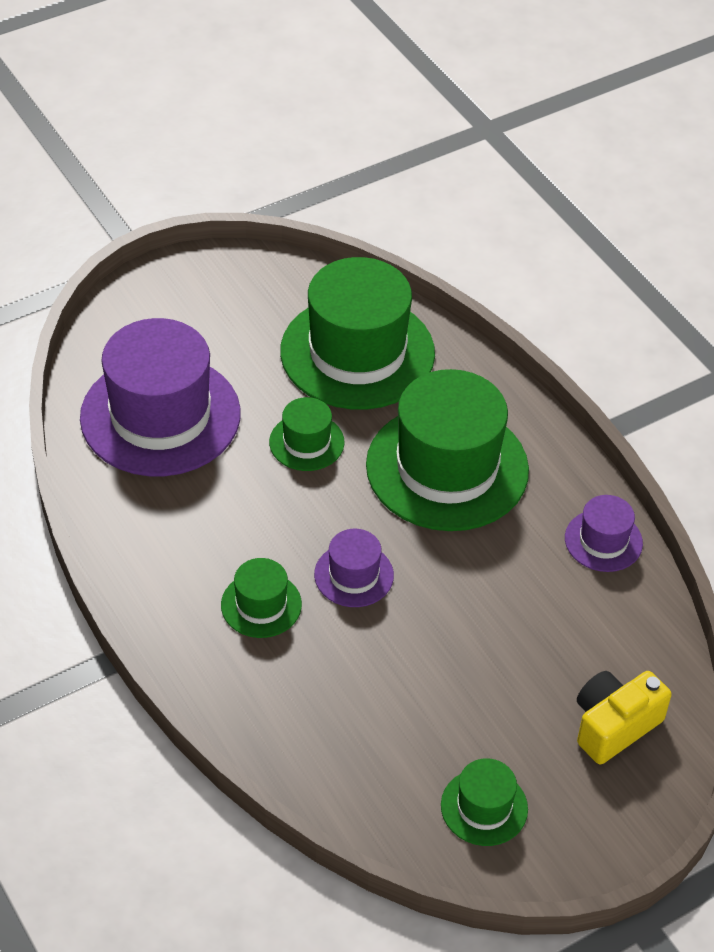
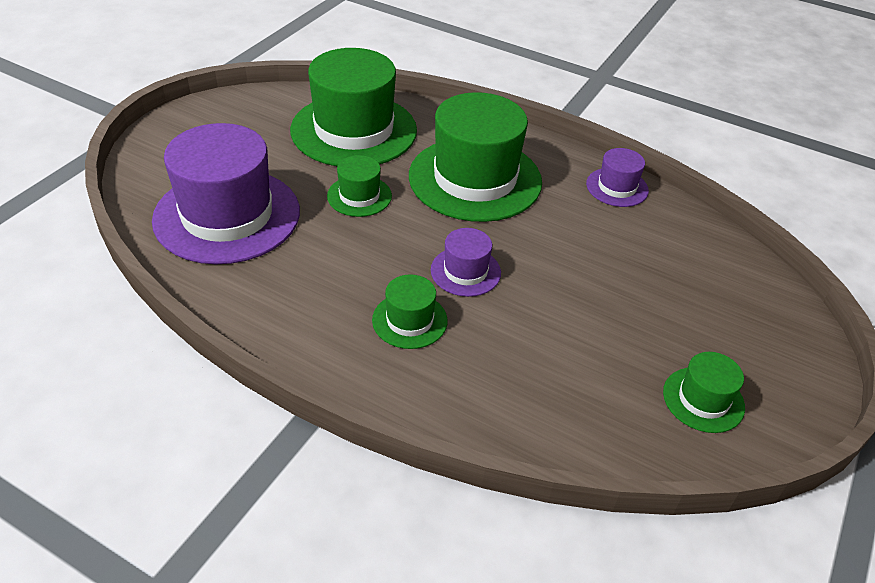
camera: 30 degrees left, 5 degrees down
yellow camera [577,671,672,764] -> none

